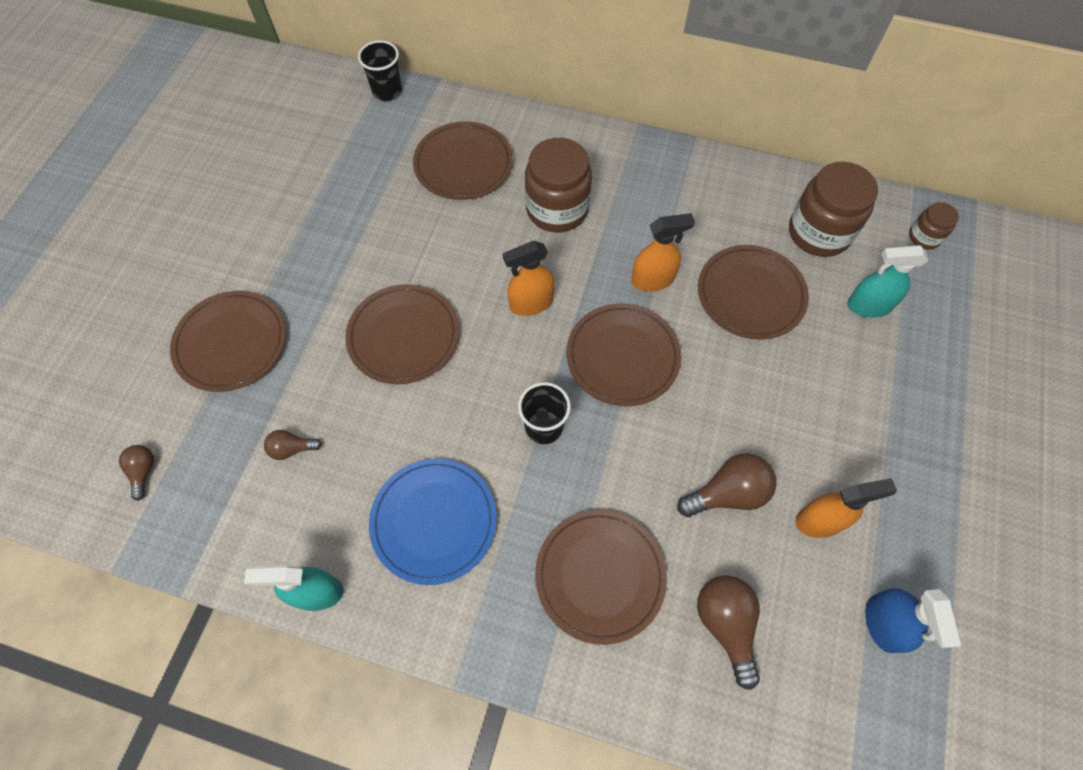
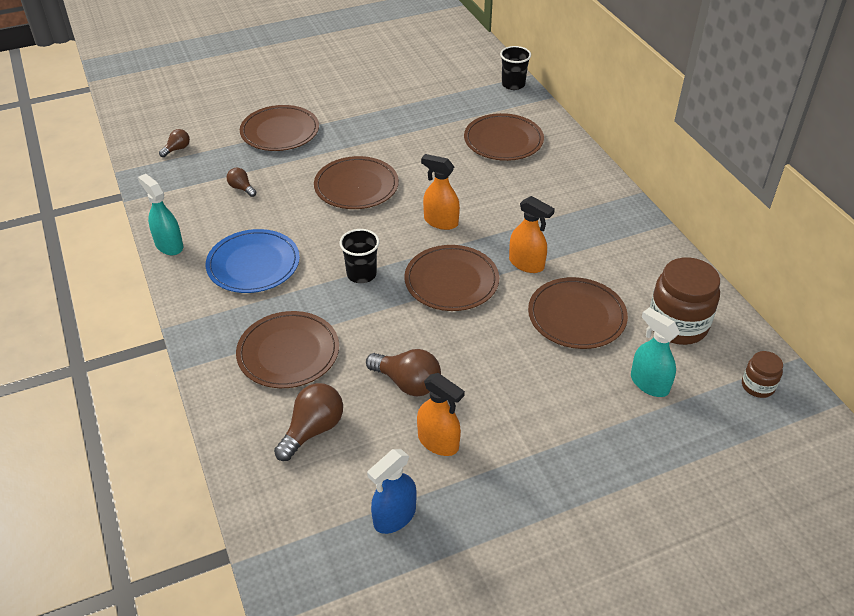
camera: 50 degrees right, 20 degrees down
brown jar [525,138,592,232] -> none

